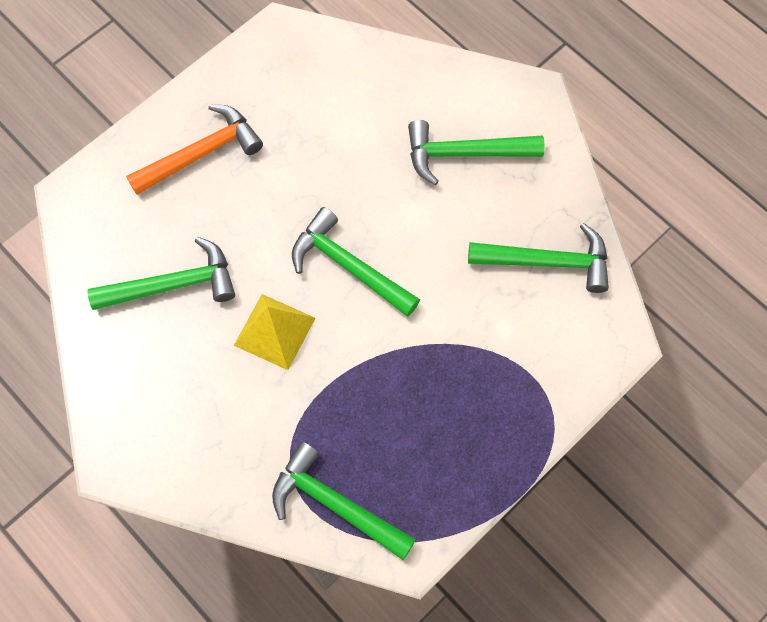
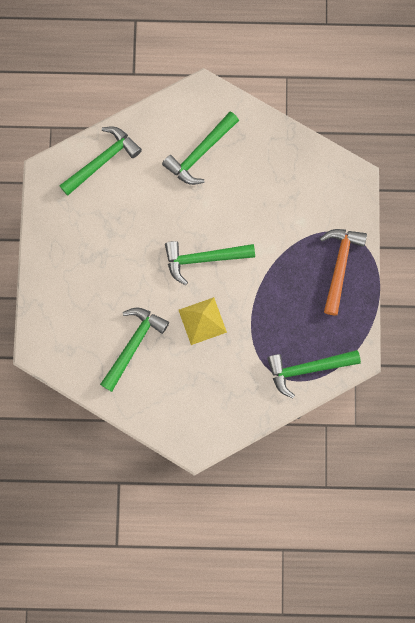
camera: 45 degrees left, 10 degrees up
orange hammer [126,104,263,195] -> orange hammer moved to [320,229,367,316]
green hammer [468,223,609,293] -> green hammer moved to [59,127,142,196]

